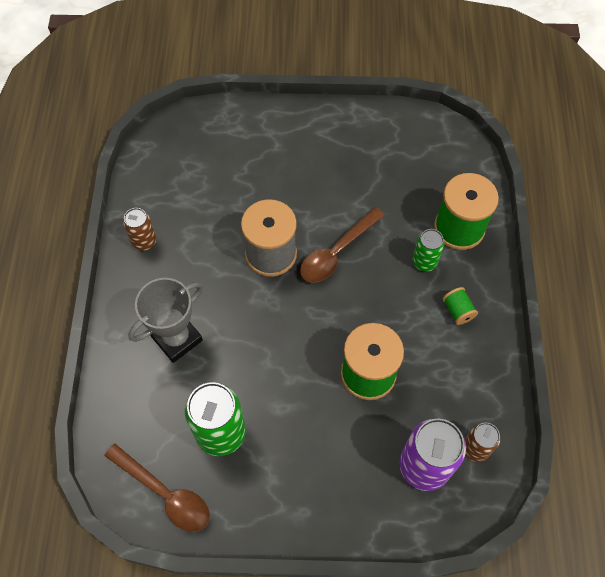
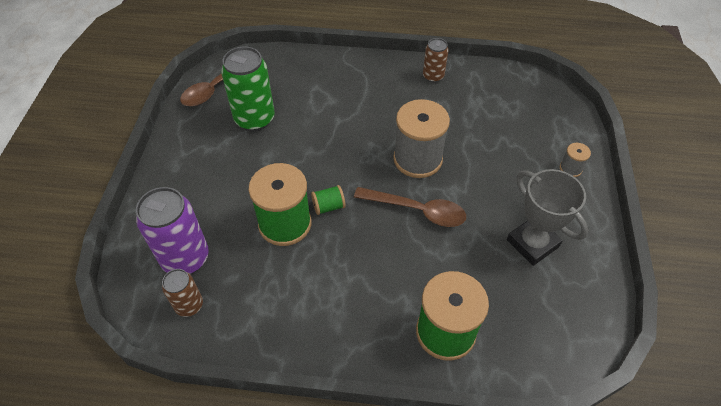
camera: 95 degrees right, 10 degrees down
grey trophy [128,278,203,363] -> grey trophy moved to [507,169,588,266]
brown spoon [300,207,384,283] -> brown spoon turned 150 degrees clockwise [354,187,466,227]
green can [413,229,444,271] -> none
green spool [443,287,478,325] -> green spool moved to [311,185,346,215]
none -> grey spool [560,143,591,177]

